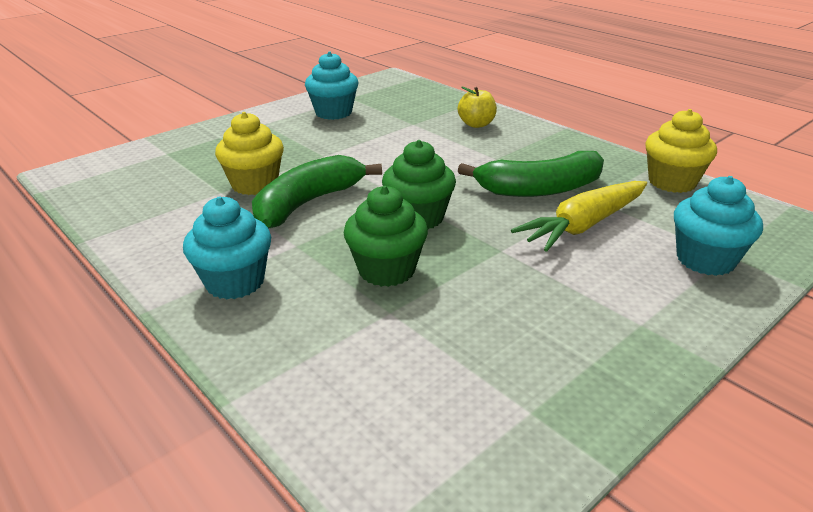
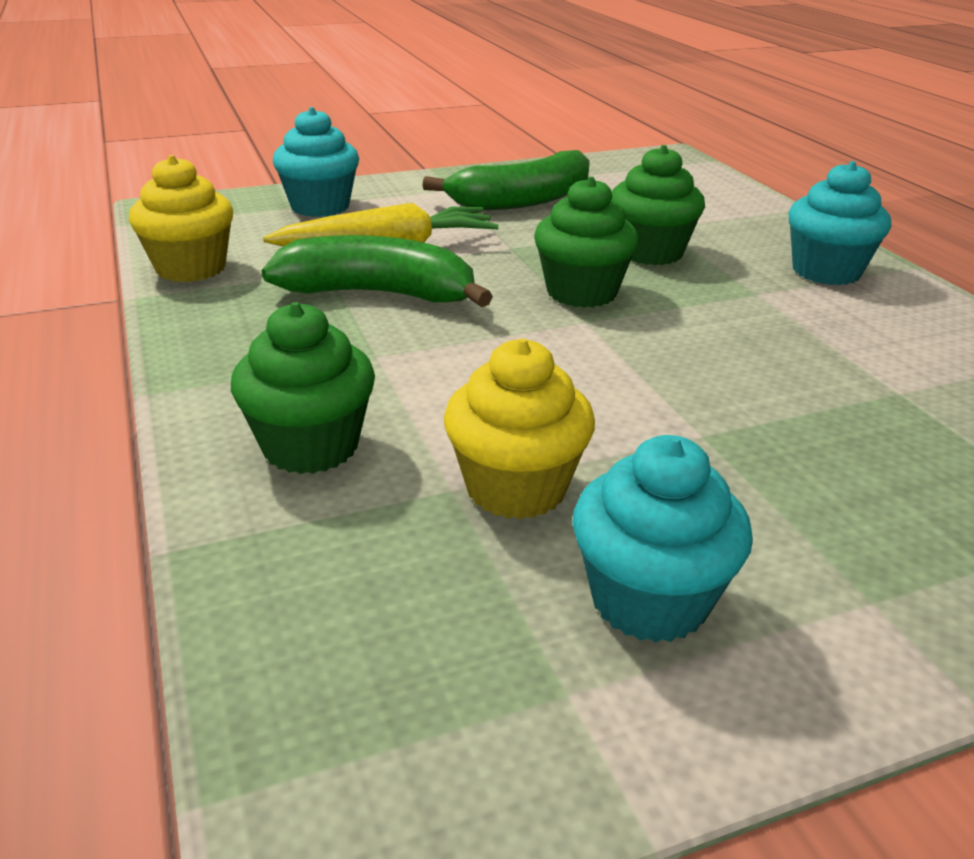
camera: 160 degrees left, 0 degrees up
yellow cupcake [215,112,284,195] -> yellow cupcake moved to [444,338,595,519]
green banana [252,155,382,229] -> green banana moved to [423,150,590,210]
yellow apple [458,87,497,128] -> green cupcake [231,302,375,474]

